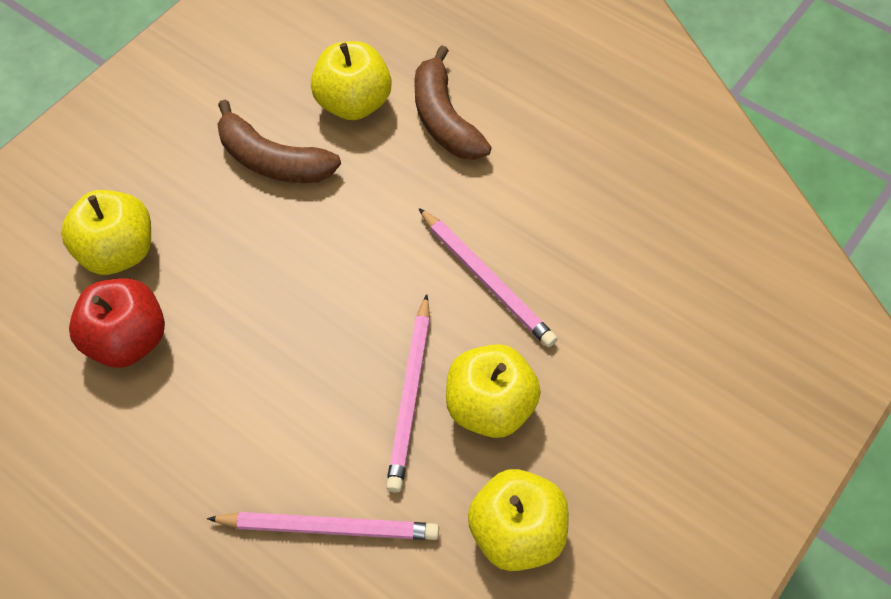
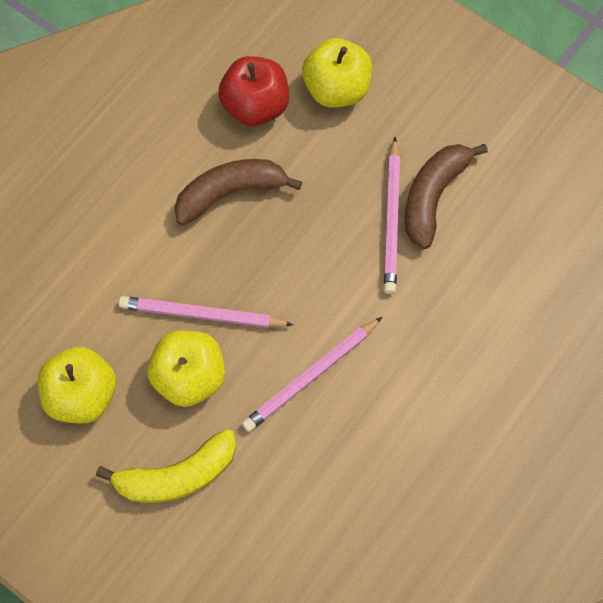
camera: 90 degrees right, 10 degrees up
pink pencil [207,512,439,540] -> pink pencil moved to [384,137,400,294]
yellow apple [311,41,392,120] -> none
brown banana [414,45,492,160] -> brown banana moved to [174,159,302,225]
none -> yellow banana [96,429,236,503]

